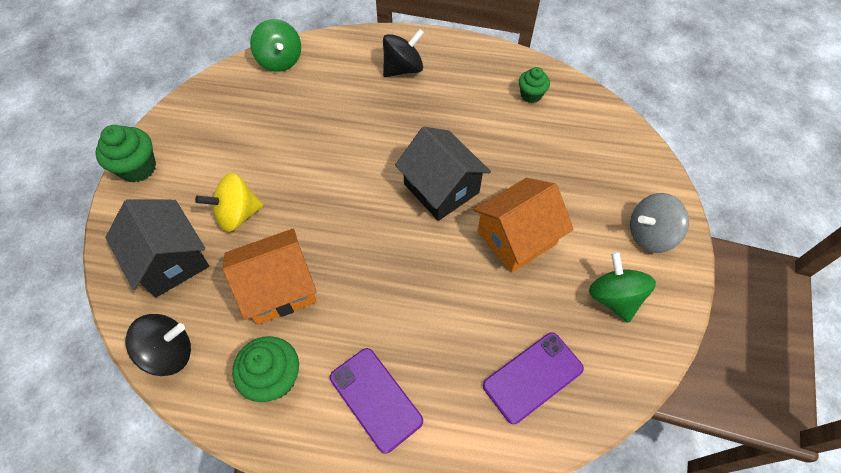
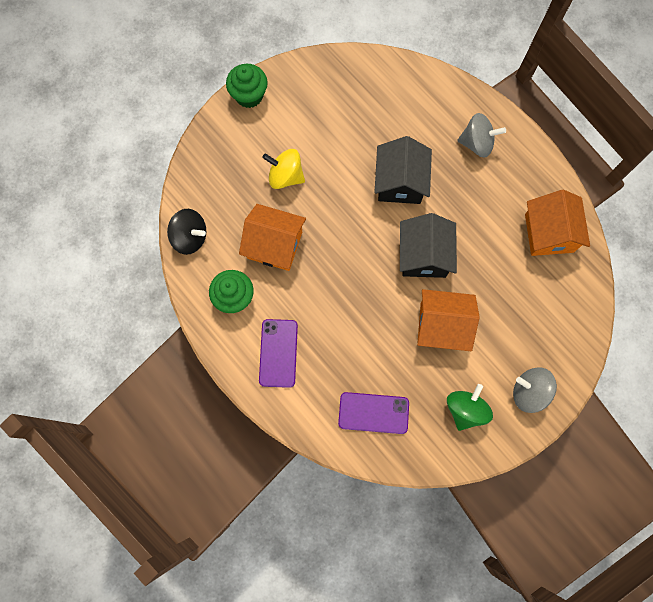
camera: 40 degrees right, 15 degrees up
black house [105,200,209,297] -> black house moved to [374,136,432,204]
green spinning top [250,19,301,72] -> none
black spinning top [383,29,424,77] -> grey spinning top [457,113,506,158]
green cupcake [519,67,550,103] -> orange house [525,190,590,256]

